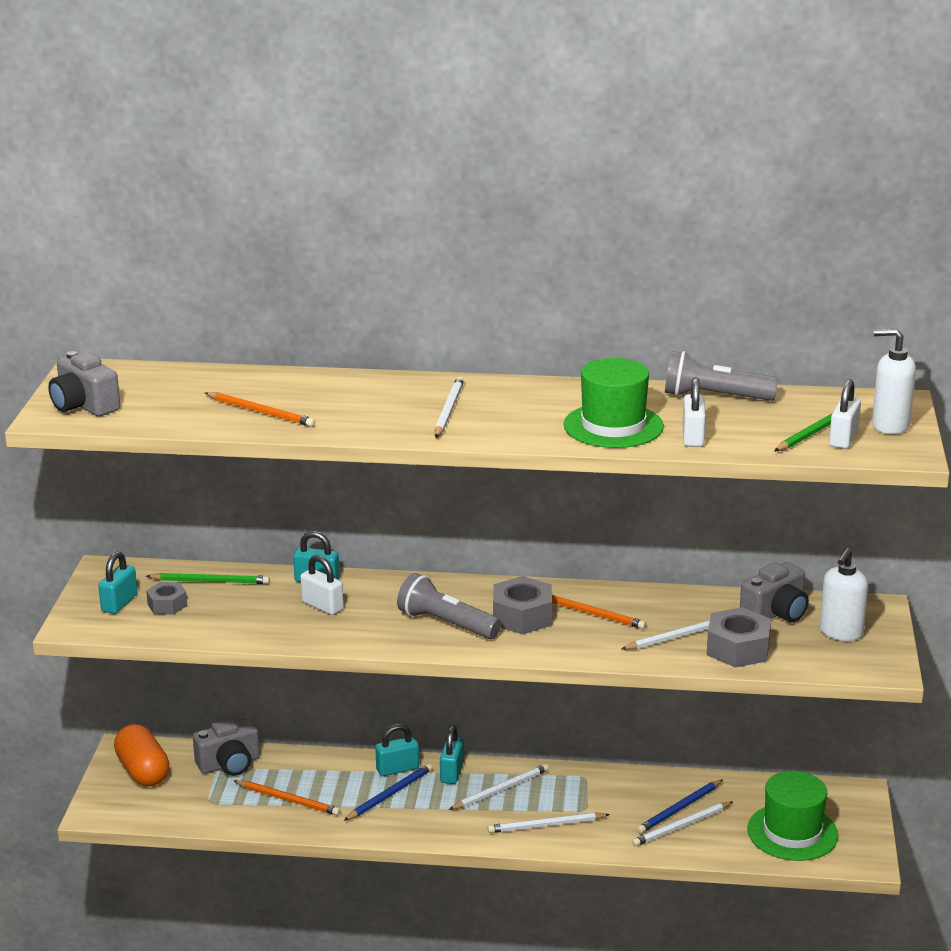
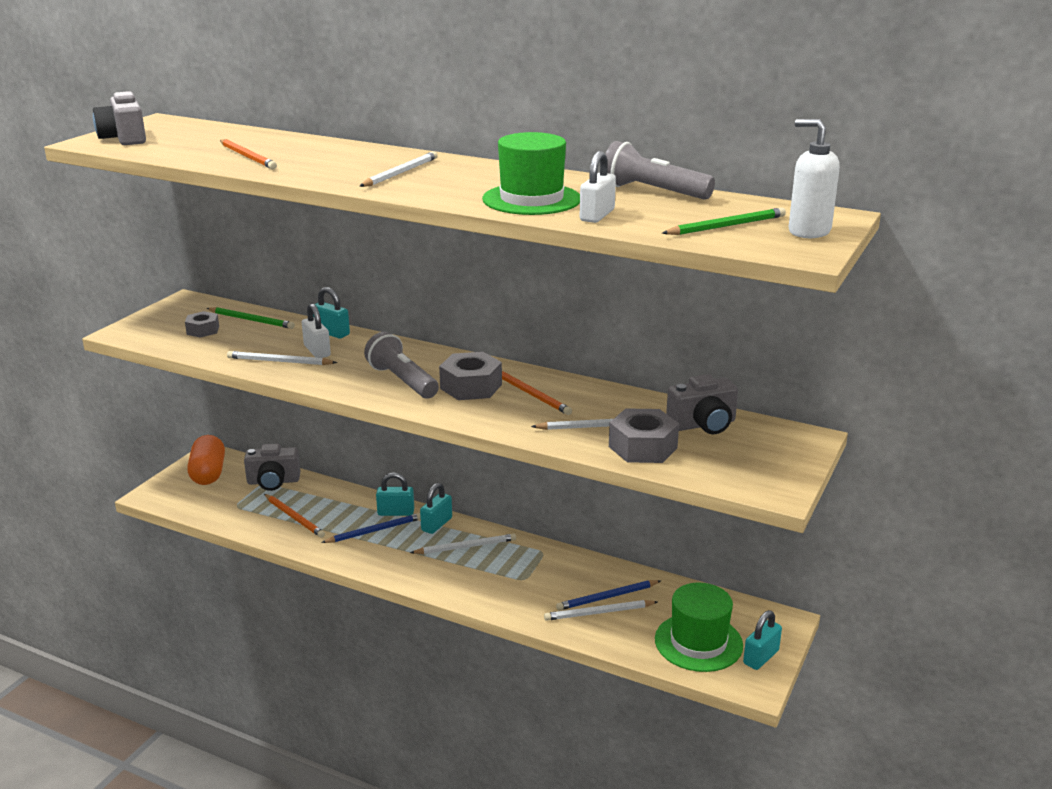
camera: 20 degrees right, 0 degrees up
turquoise padlock [98,551,138,614] -> turquoise padlock moved to [743,610,782,670]
white pencil [488,812,610,833] -> white pencil moved to [227,351,337,365]
white soap dispenser [820,548,868,641] -> none
white padlock [829,379,861,449] -> none

